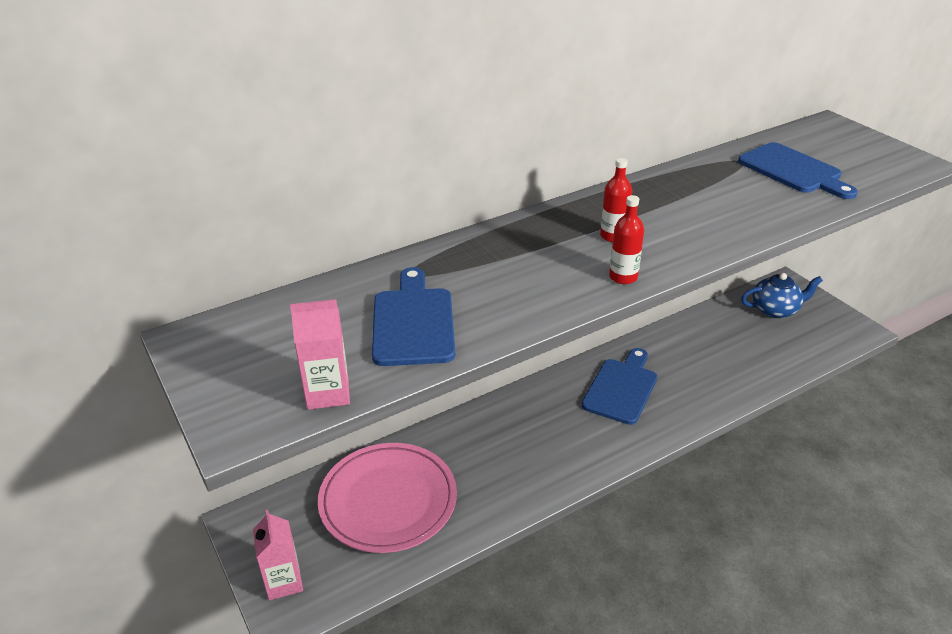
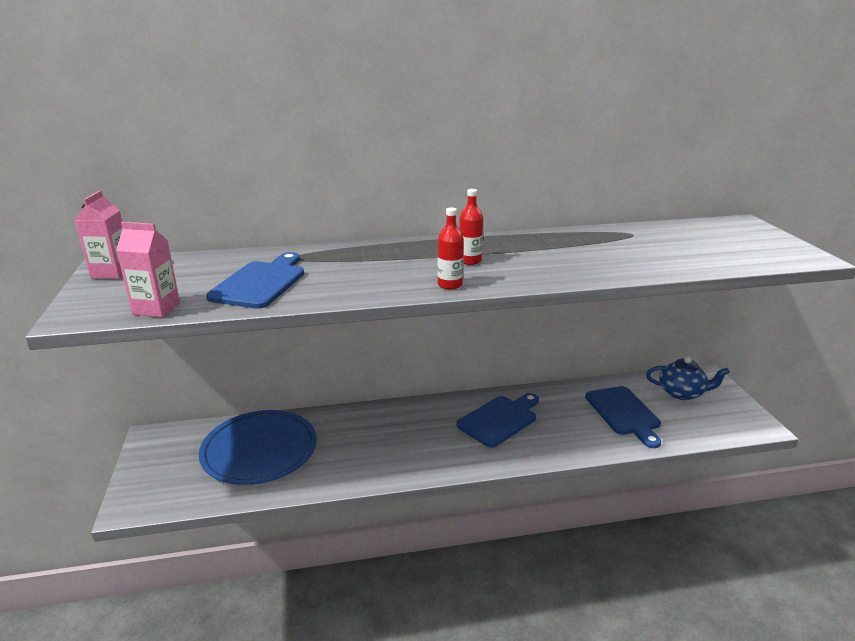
camera: 20 degrees right, 10 degrees down
pink carton [253,510,303,600] -> pink carton moved to [75,190,123,279]
pink plate [318,443,457,553] -> blue plate [199,410,317,485]
blue cutting board [738,142,858,199] -> blue cutting board moved to [585,386,661,448]

